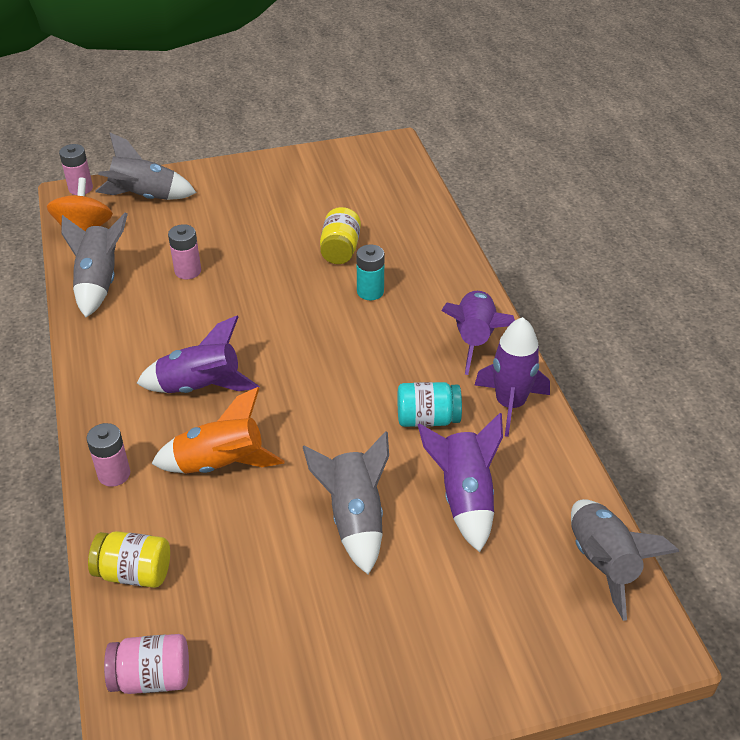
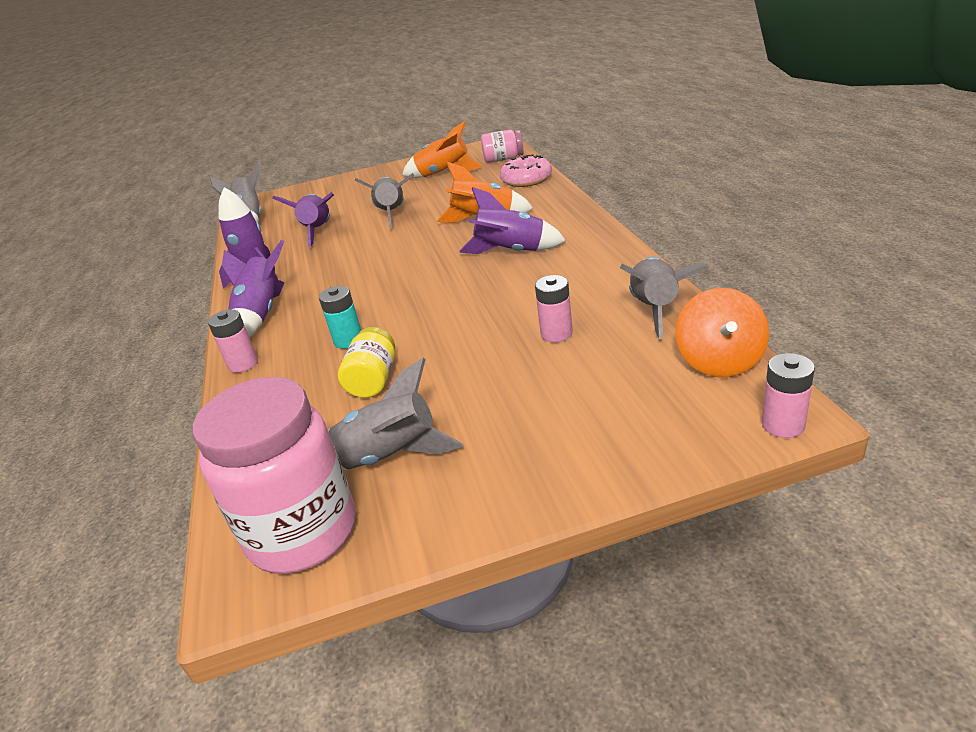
camera: 175 degrees left, 10 degrees down
pink battery [86,423,130,487] -> pink battery moved to [208,309,258,373]
yellow jar [88,531,170,588] -> pink donut [500,154,552,187]
grey rocket [95,133,196,200] -> grey rocket moved to [328,357,463,470]
turquoise jar [397,382,462,427] -> none
none -> pink jar [193,377,355,574]
none -> orange rocket [402,121,482,178]

